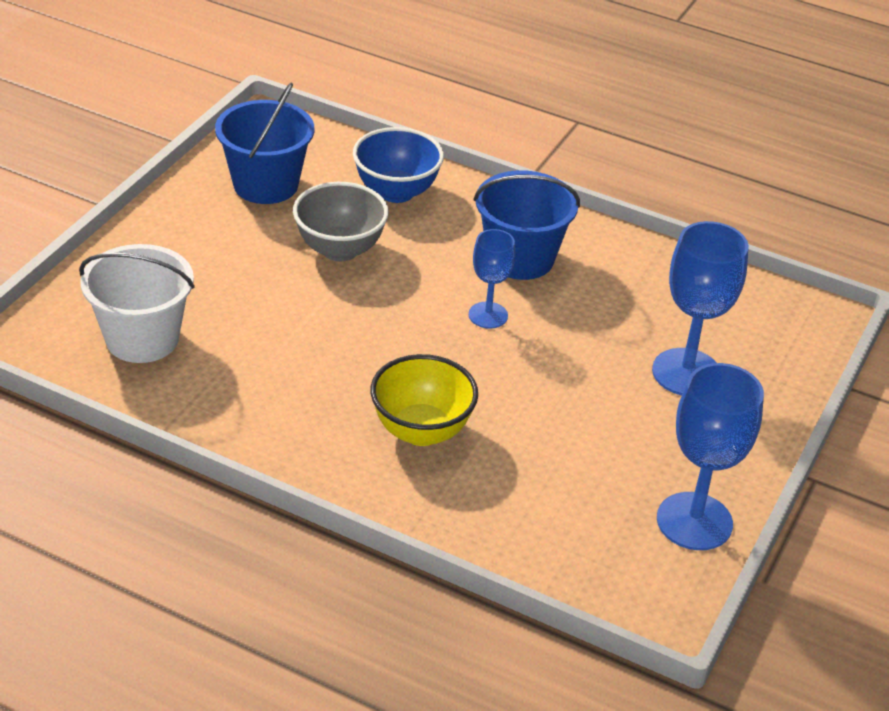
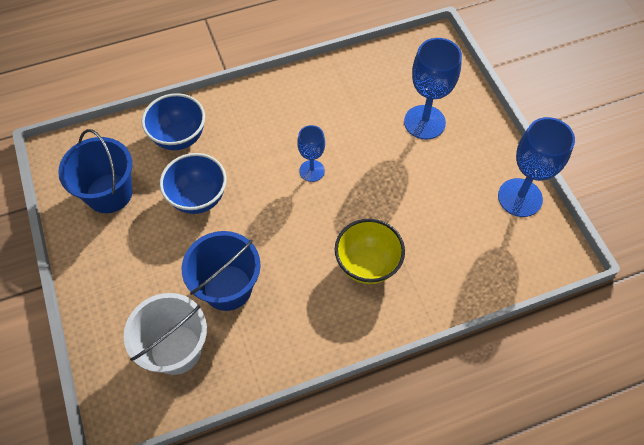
camera: 45 degrees left, 20 degrees up
grey bowl [293,182,389,261] -> blue bowl [160,153,227,214]
blue bucket [474,170,580,280] -> blue bucket moved to [182,231,261,311]

